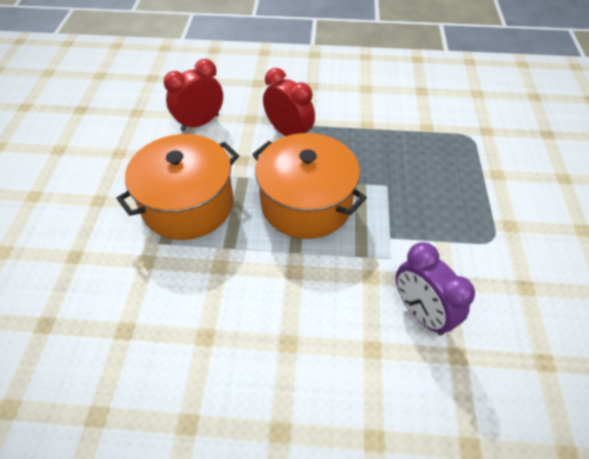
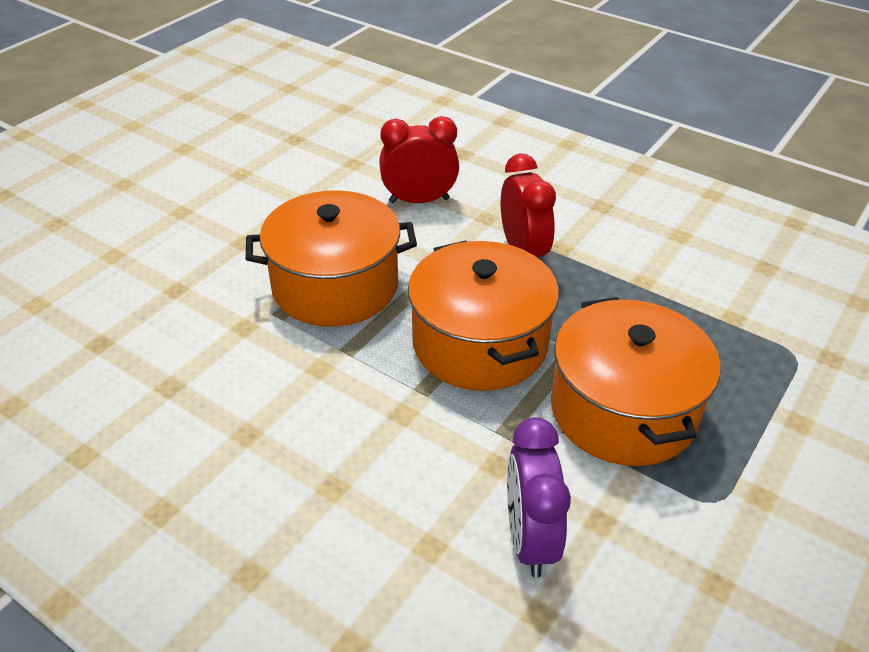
camera: 30 degrees right, 10 degrees down
none -> orange pot [551,297,720,466]

